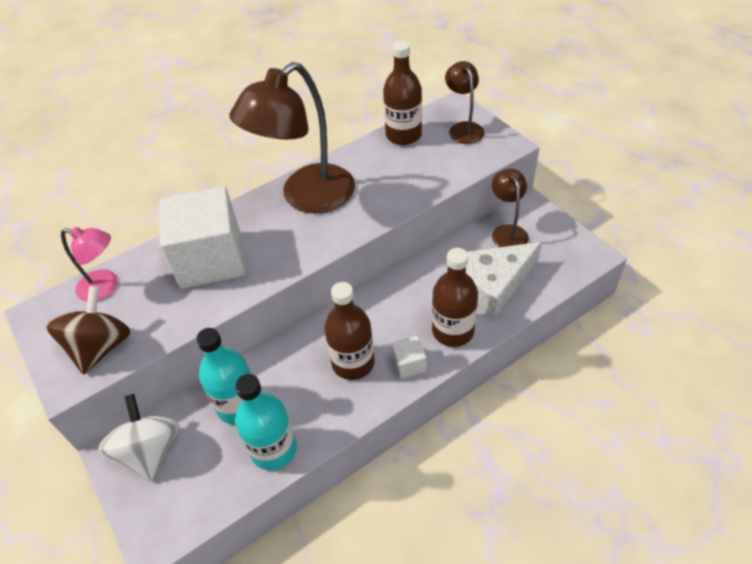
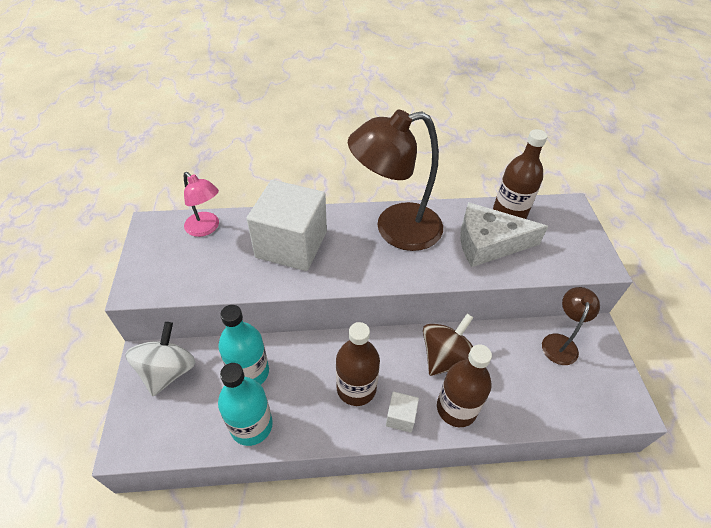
camera: 25 degrees right, 0 degrees up
brown spinning top [46,286,130,375] -> brown spinning top moved to [423,313,474,376]
brown lamp [445,61,484,144] -> none
white cheese [466,242,542,318] -> white cheese moved to [460,202,548,267]

